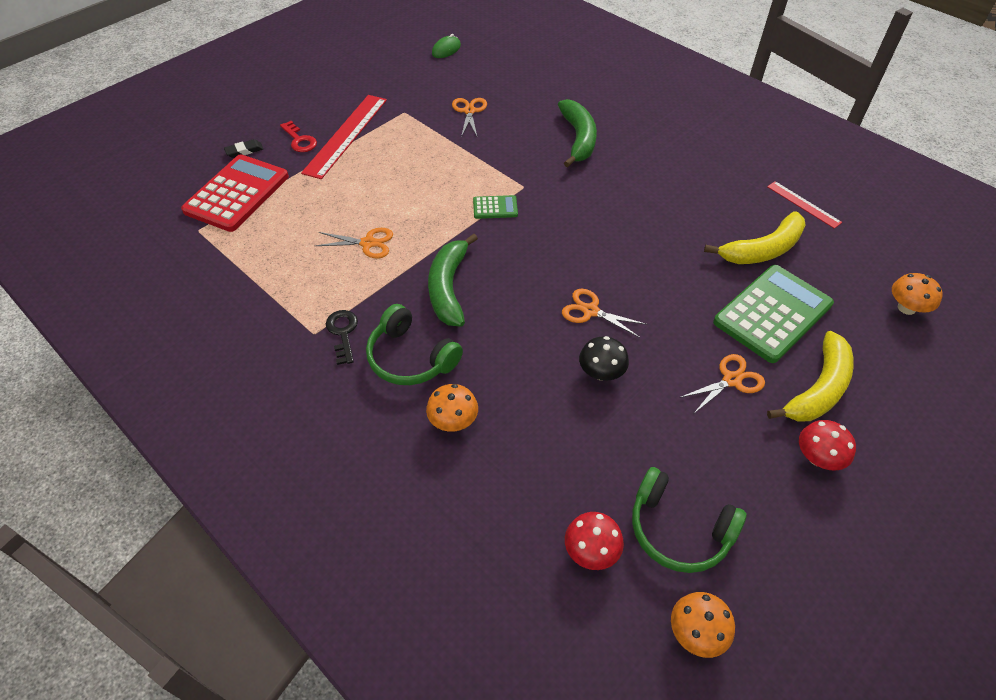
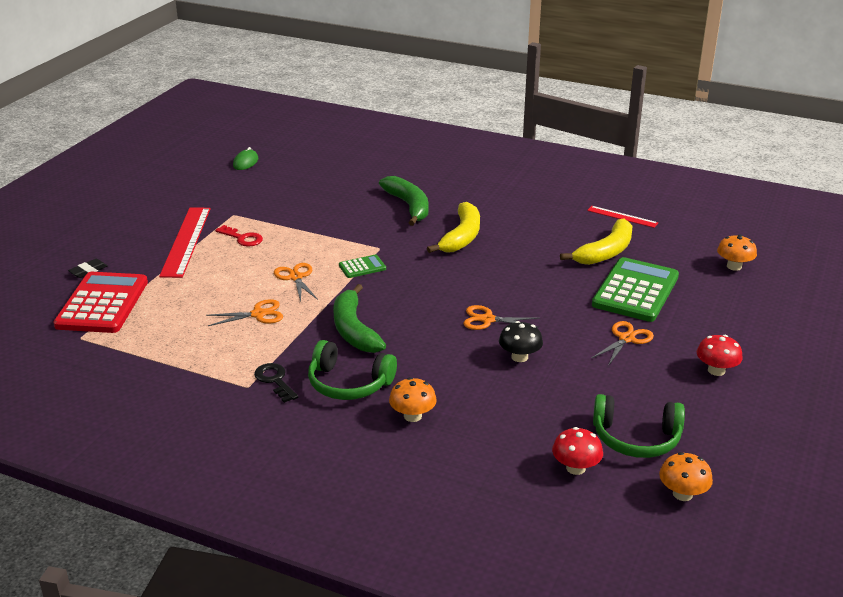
camera: 20 degrees left, 20 degrees down
red key [280,121,317,152] -> red key moved to [215,225,263,247]
orange scissors [452,98,487,137] -> orange scissors moved to [274,263,318,302]
yellow banana [767,331,854,422] -> yellow banana moved to [427,202,480,253]

